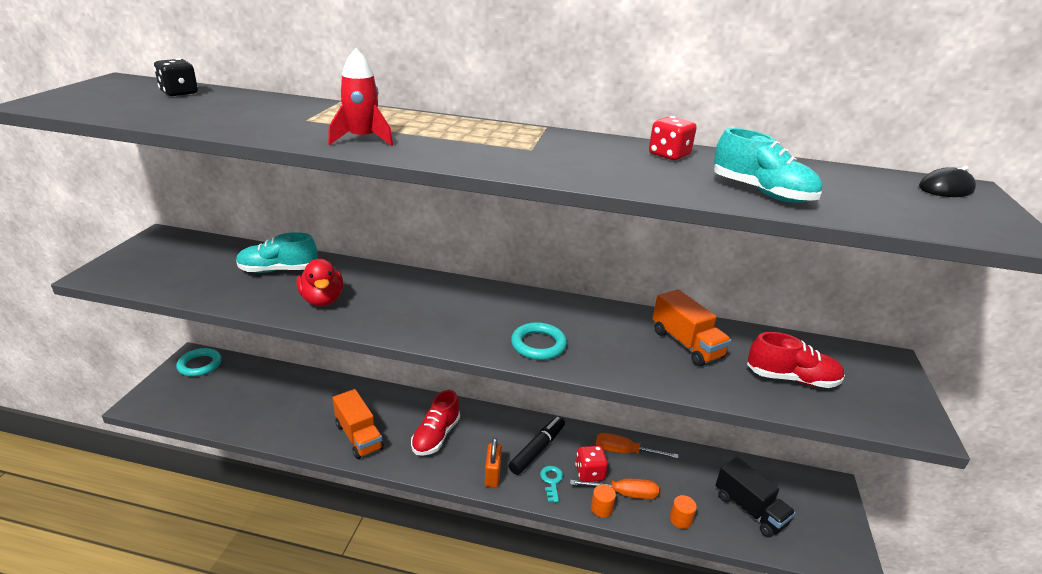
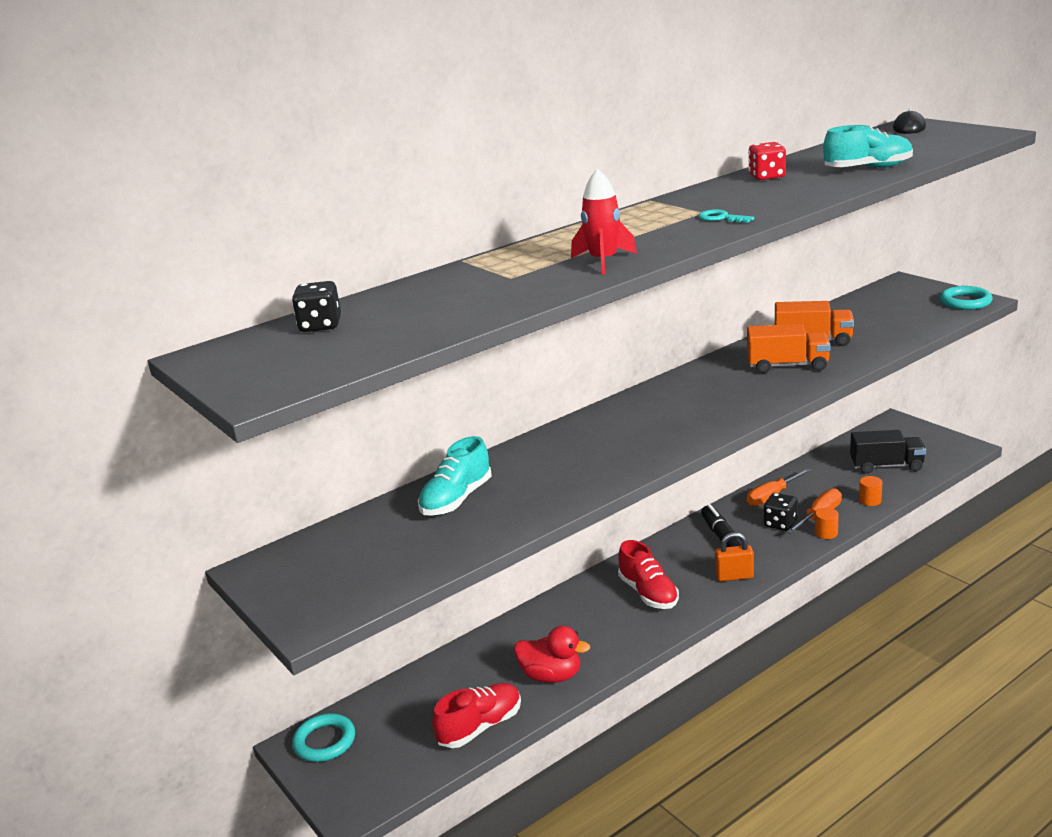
camera: 45 degrees left, 5 degrees down
red duck [297,259,343,306] -> red duck moved to [514,626,590,683]
orange truck [333,389,384,459] -> orange truck moved to [747,324,831,373]
orange padlock [485,438,502,487] -> orange padlock turned 45 degrees counterclockwise [715,532,754,581]
turquoise ring [511,322,567,360] -> turquoise ring moved to [940,286,993,310]
turquoise key [540,466,563,502] -> turquoise key moved to [698,210,754,223]
red dice [575,446,608,482] -> black dice [764,493,798,531]
red shoe [747,332,845,388] -> red shoe moved to [432,683,521,748]

